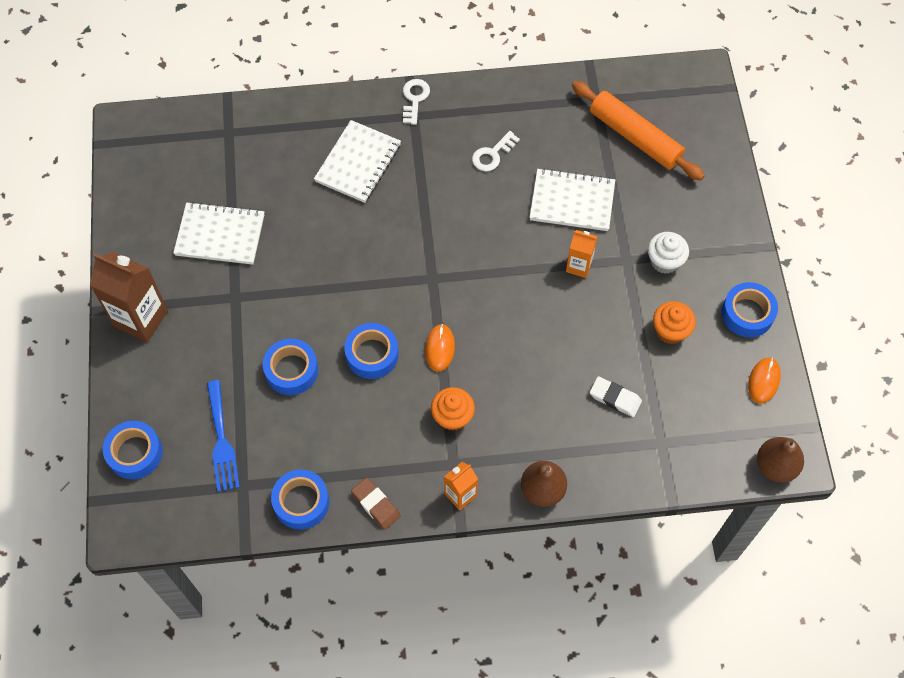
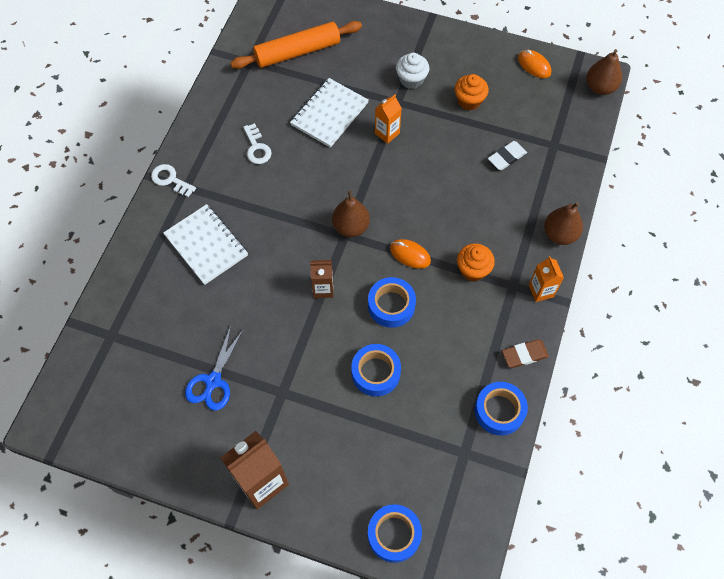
camera: 65 degrees left, 0 degrees up
white notebook [173,202,264,265] -> blue scissors [185,326,244,410]
blue fork [207,380,240,492] -> none
blue tape [721,282,778,338] -> none
none -> brown carton [310,260,333,298]
none -> brown pear [332,191,370,237]

